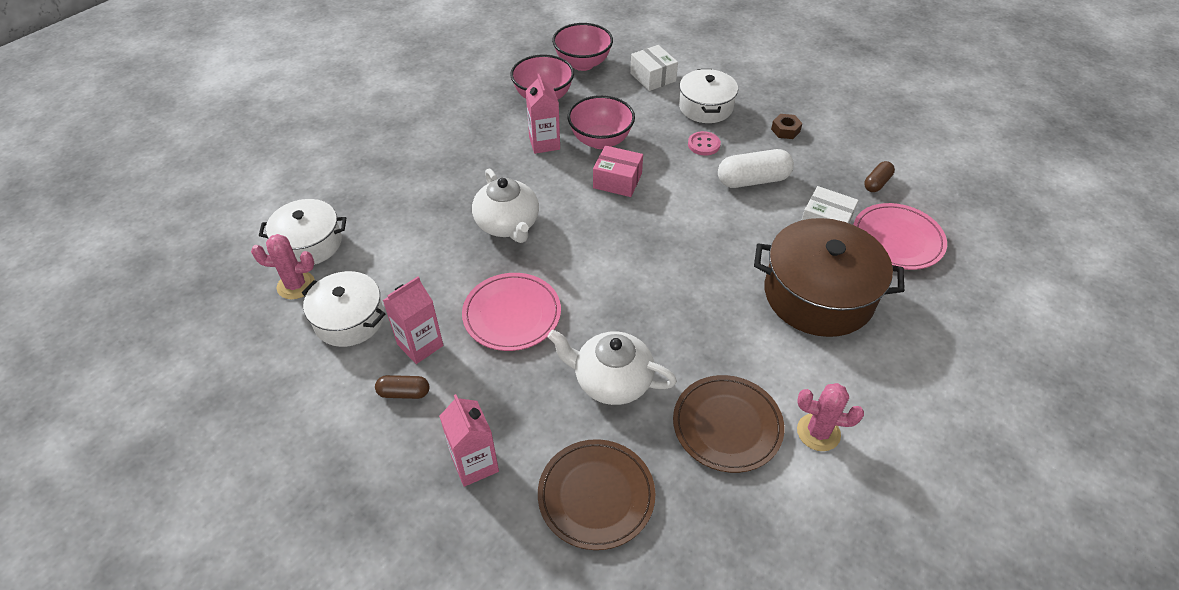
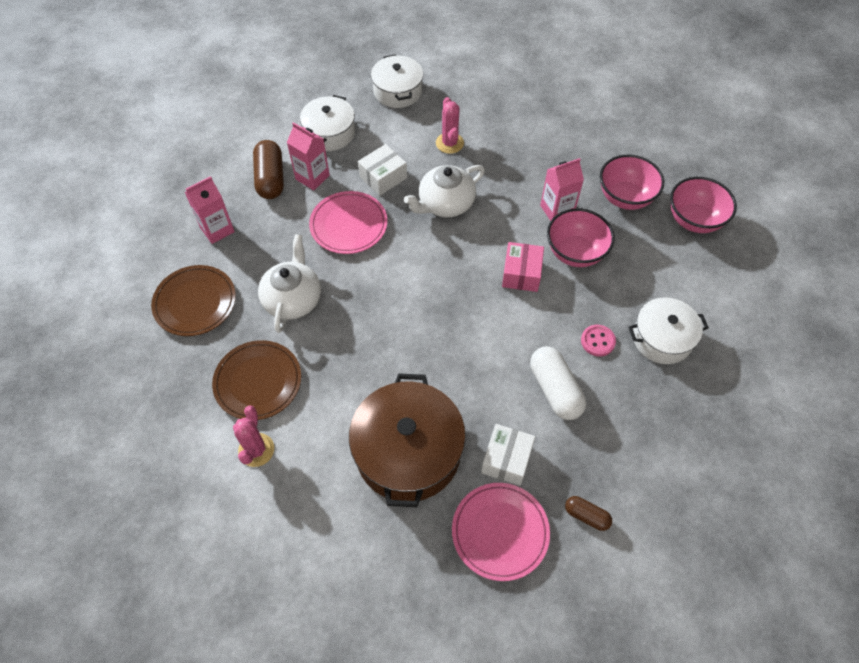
camera: 80 degrees right, 10 degrees up
pink cactus [251,234,315,299] -> pink cactus moved to [436,97,464,154]
brown capsule [375,375,429,399] -> brown capsule [253,140,284,199], size x1.80
white box [630,45,678,91] -> white box moved to [358,144,407,196]
brown nut [771,114,803,139] -> none

